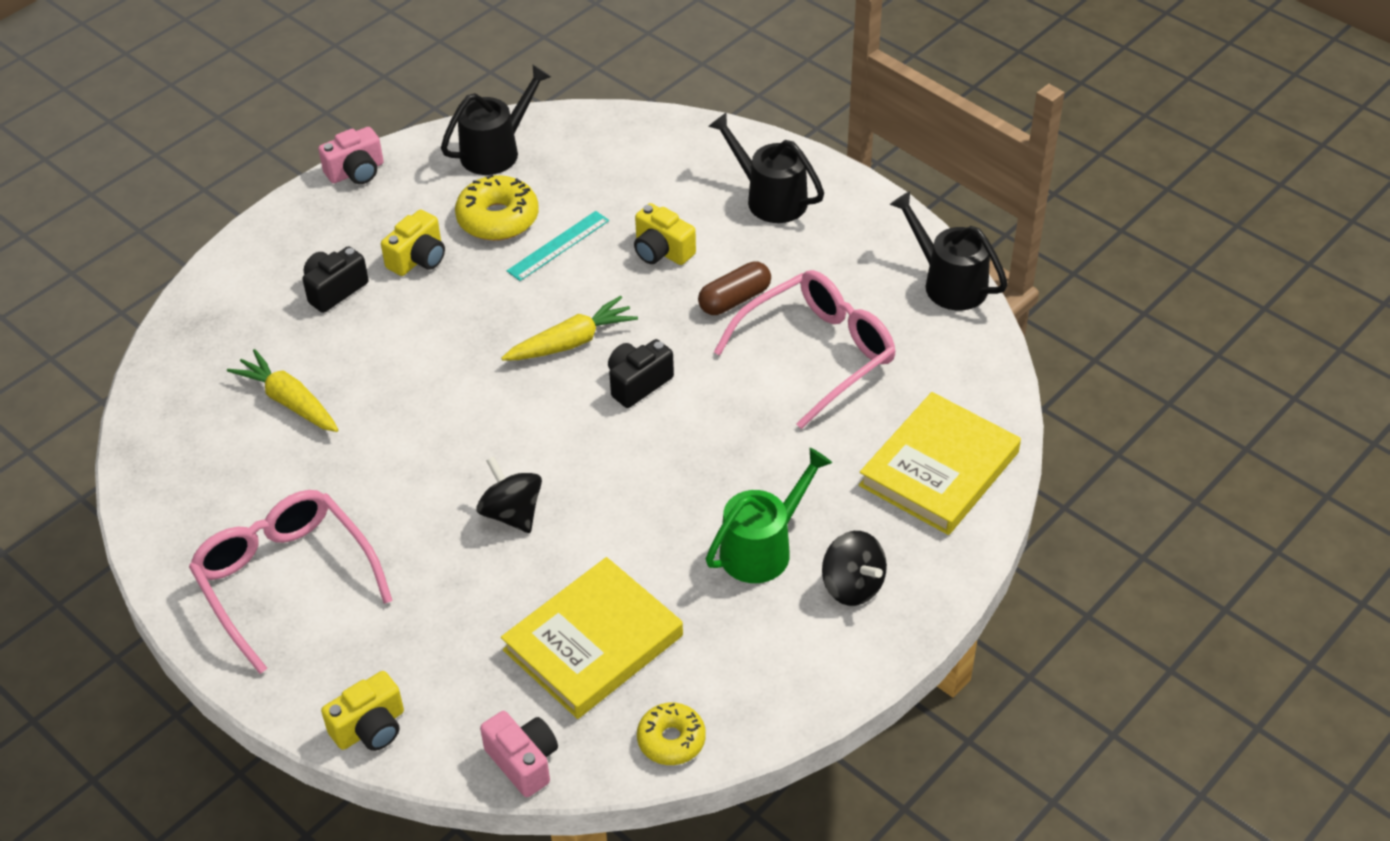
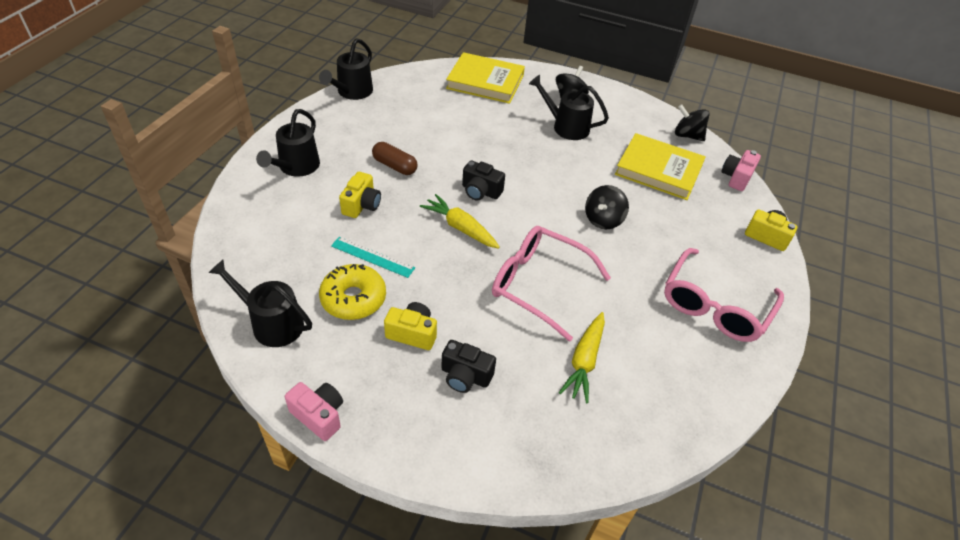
camera: 115 degrees left, 0 degrees up
yellow donut [637,703,706,765] -> black spinning top [675,104,709,141]
green watering can [706,448,832,583] -> black watering can [529,75,609,140]
pink glasses [714,270,896,429] -> pink glasses moved to [492,226,611,342]

